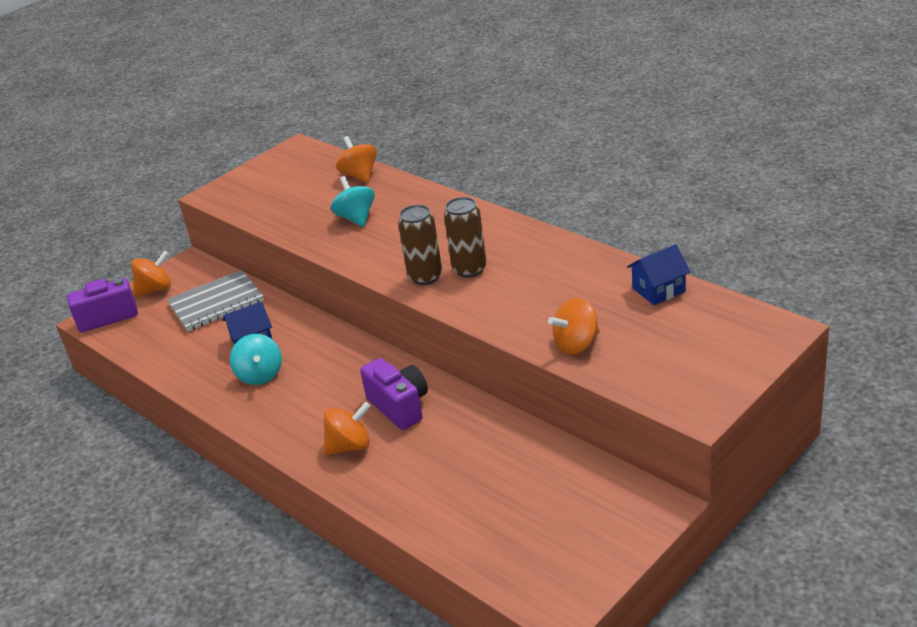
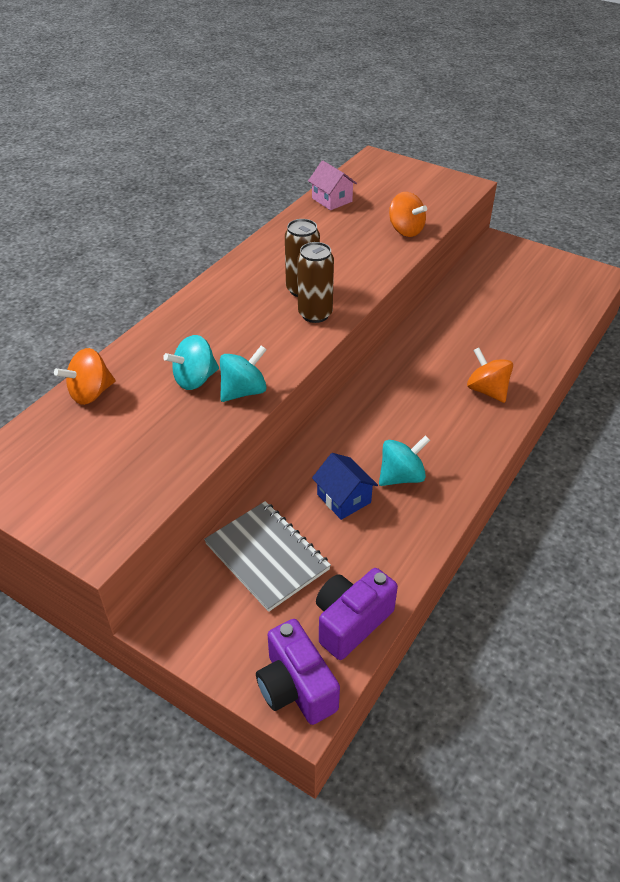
camera: 105 degrees left, 10 degrees up
orange spinning top [131,251,171,297] -> none
purple camera [360,358,428,430] -> purple camera moved to [316,568,398,660]
blue house [627,244,691,305] -> pink house [308,160,357,210]
none -> turquoise spinning top [220,345,267,402]

